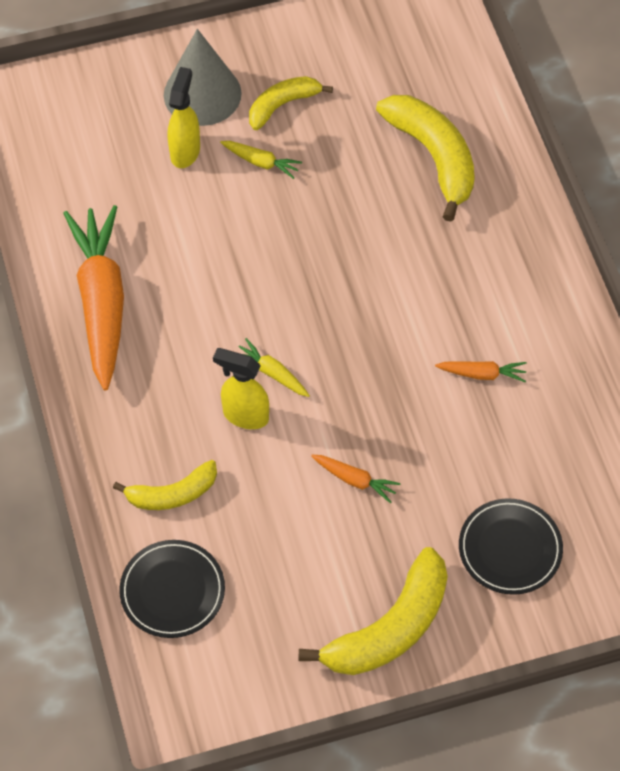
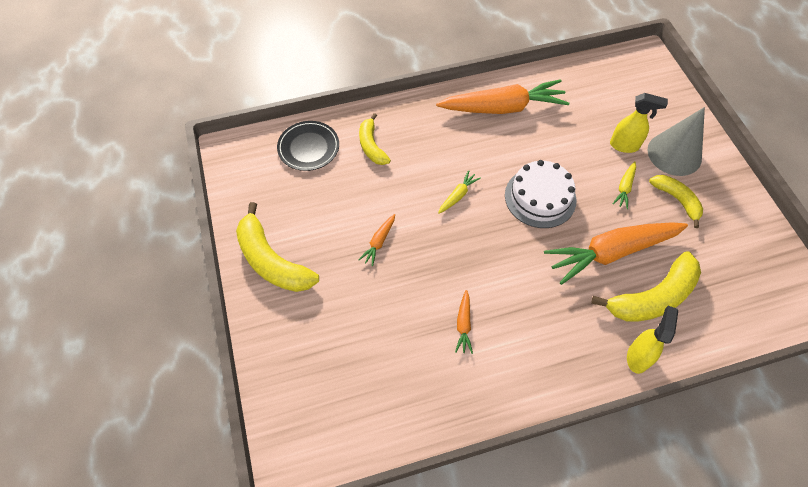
camera: 90 degrees right, 0 degrees up
yellow spray bottle [213,348,269,429] -> yellow spray bottle moved to [627,306,678,374]
black plate [459,498,563,595] -> none
none -> white cake [505,160,577,228]
none -> orange carrot [544,222,688,285]

